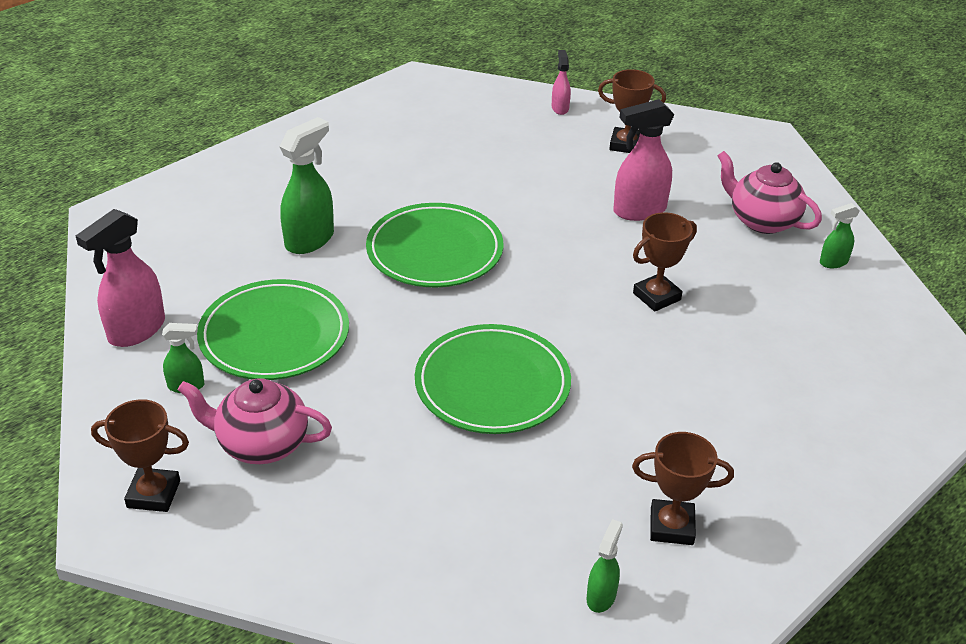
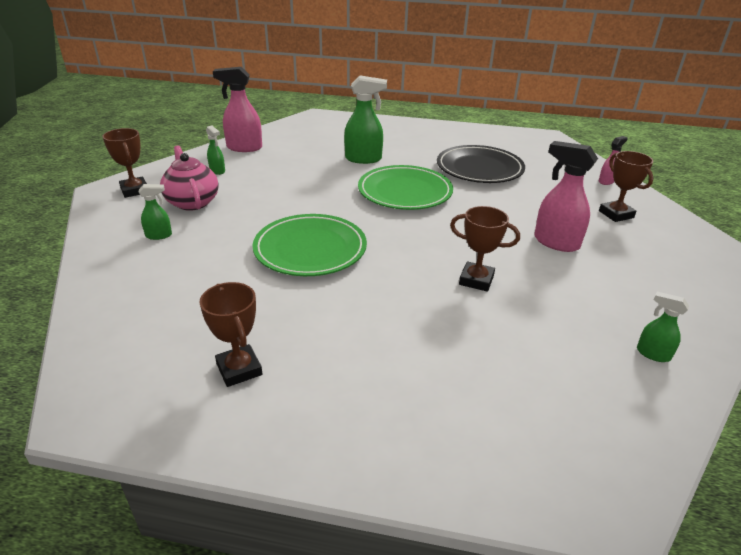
camera: 55 degrees right, 5 degrees down
green plate [197,279,349,380] -> none
green spray bottle [587,519,623,613] -> green spray bottle moved to [139,184,172,240]
pink teapot [717,151,822,234] -> none
none -> black plate [437,145,525,183]

